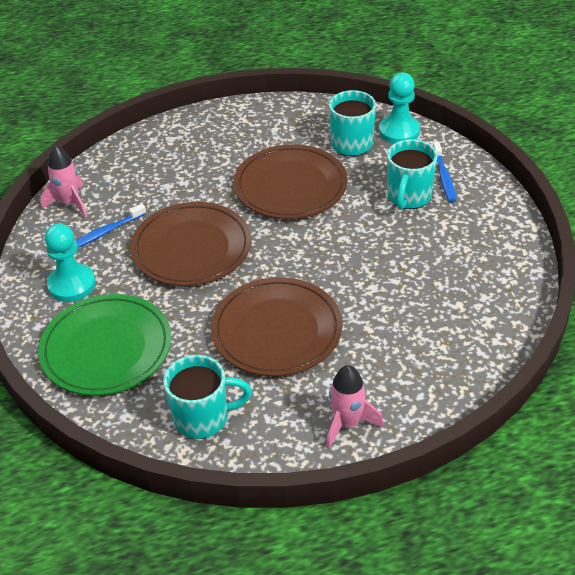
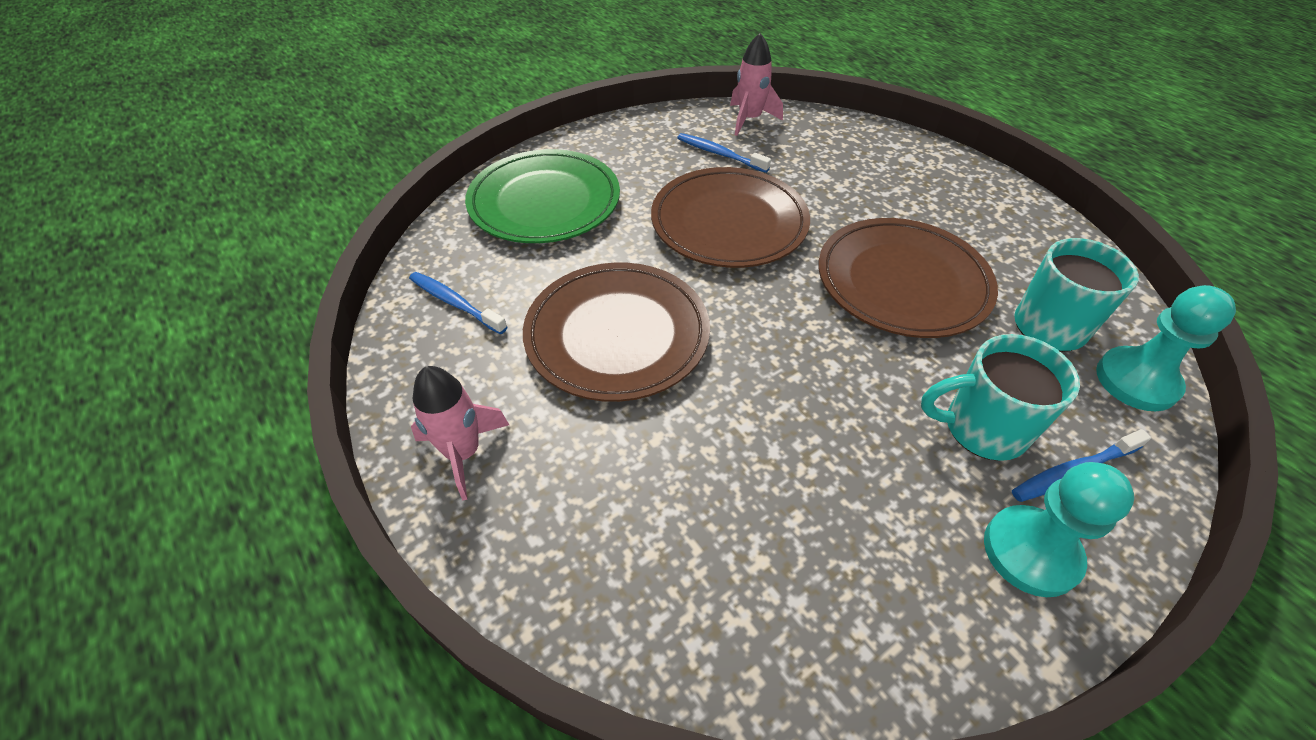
camera: 70 degrees right, 5 degrees up
turquoise pawn [45,223,96,302] -> turquoise pawn moved to [984,462,1134,597]
turquoise mug [163,355,252,439] -> blue toothbrush [409,272,507,334]

